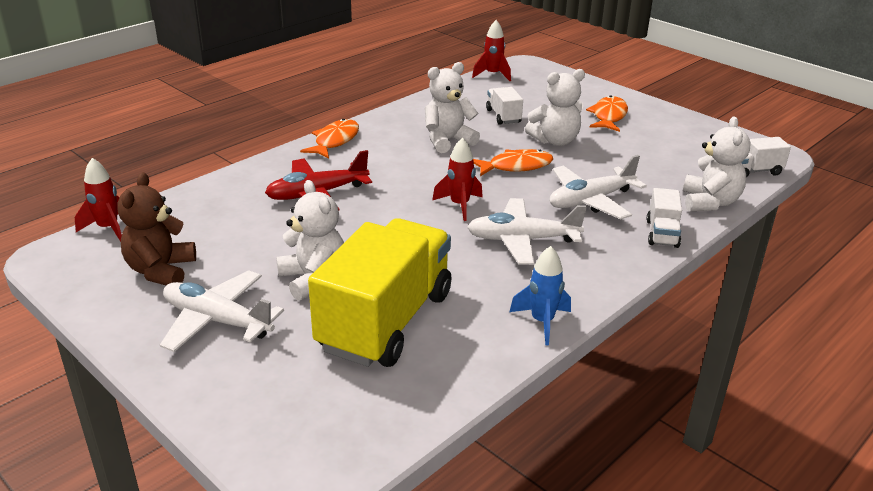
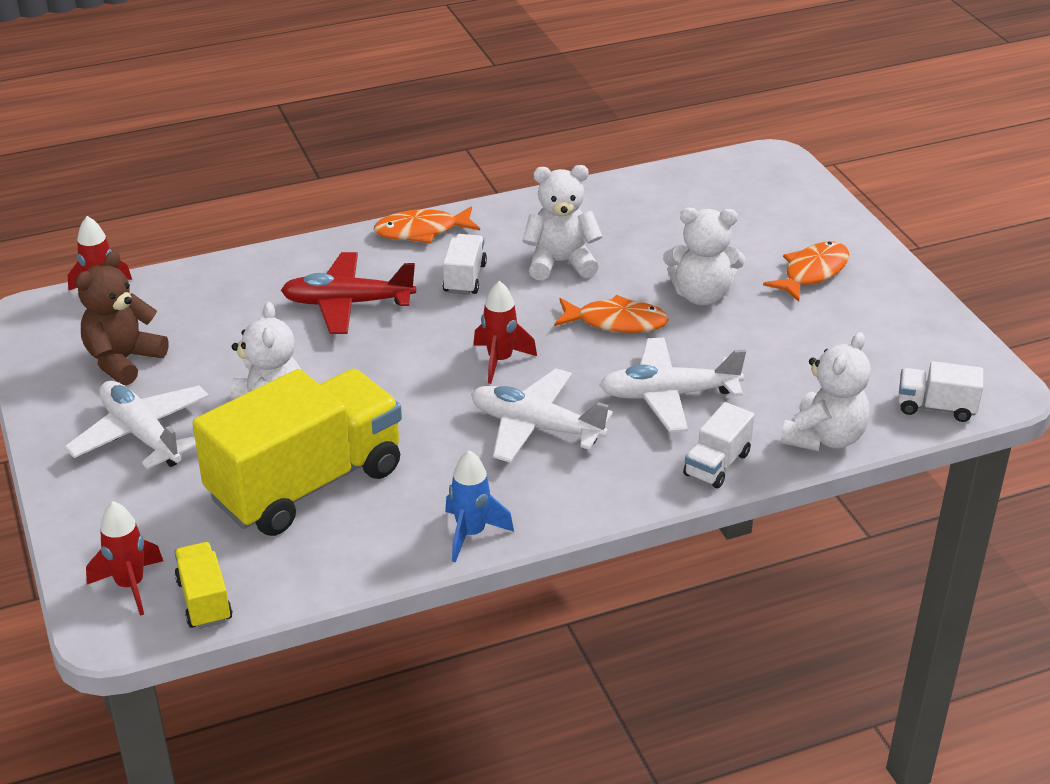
camera: 25 degrees right, 5 degrees up
orange fish [300,119,359,159] -> orange fish turned 150 degrees counterclockwise [373,206,480,244]
red rocket [472,20,511,81] -> red rocket moved to [86,501,163,616]
white truck [486,87,523,125] -> white truck moved to [443,234,487,295]
none -> yellow truck [174,542,233,629]

